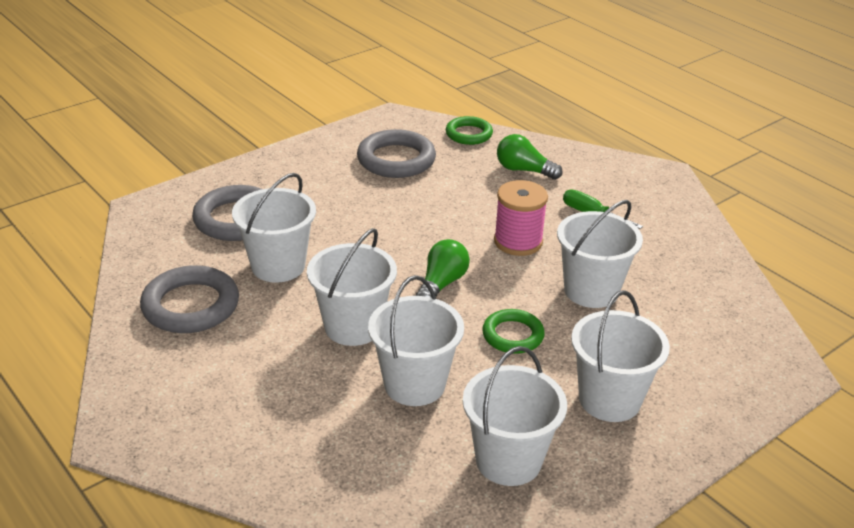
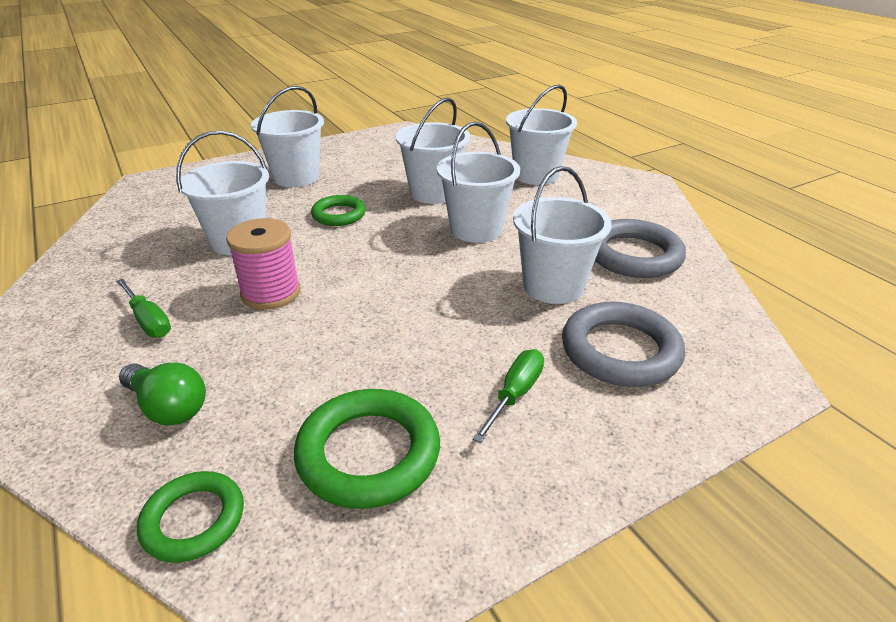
camera: 170 degrees left, 0 degrees up
grey ring [357,129,436,178] -> green ring [294,389,440,509]
green light bulb [416,239,470,298] -> none
white bucket [463,346,567,486] -> white bucket moved to [506,85,577,185]
none -> green screwdriver [473,349,544,443]

